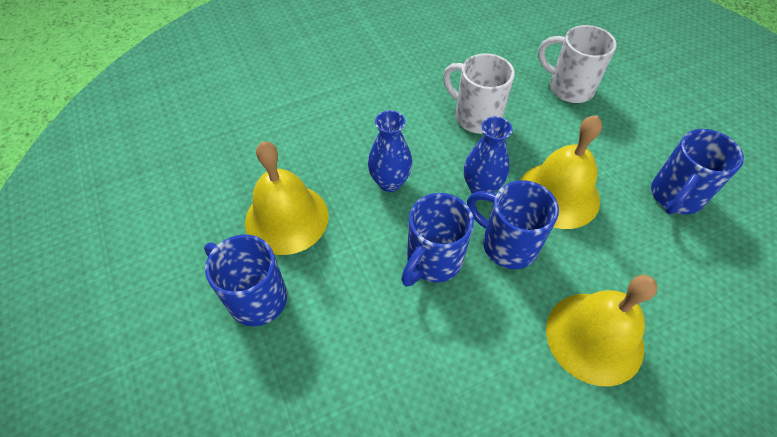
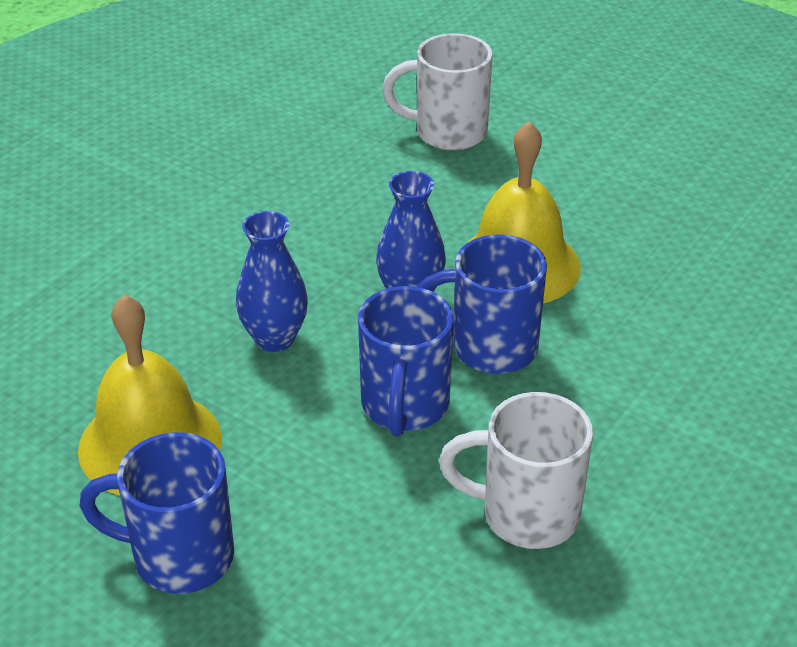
camera: 30 degrees left, 15 degrees down
white mug [443,53,515,134] -> white mug moved to [439,392,593,549]
yellow bell [546,275,657,386] -> none
blue mug [651,129,744,215] -> none

